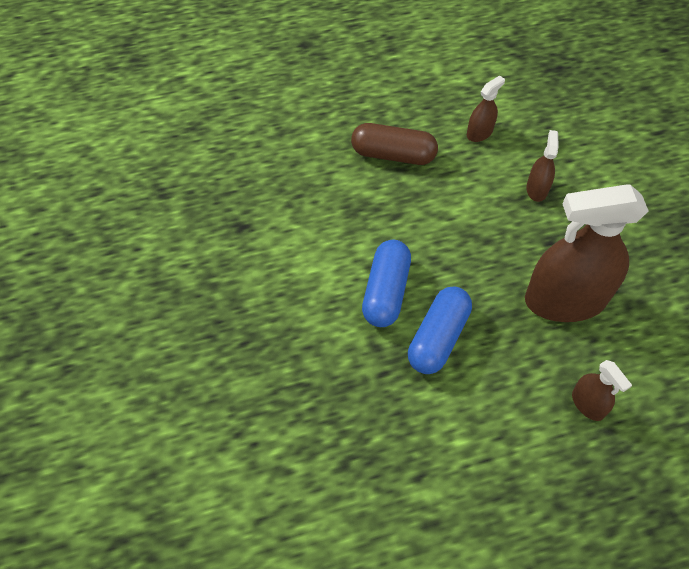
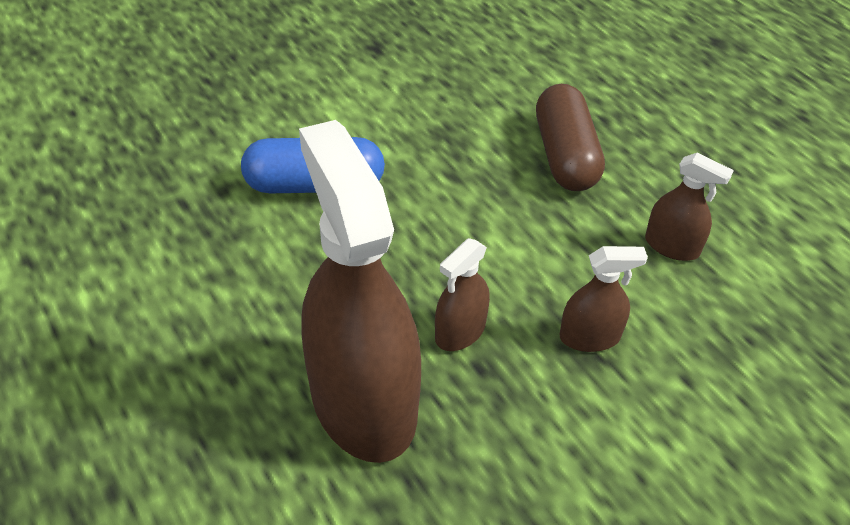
camera: 75 degrees right, 10 degrees down
blue capsule [408,286,472,374] -> none
brown spray bottle [572,360,632,421] -> brown spray bottle moved to [435,238,490,351]

